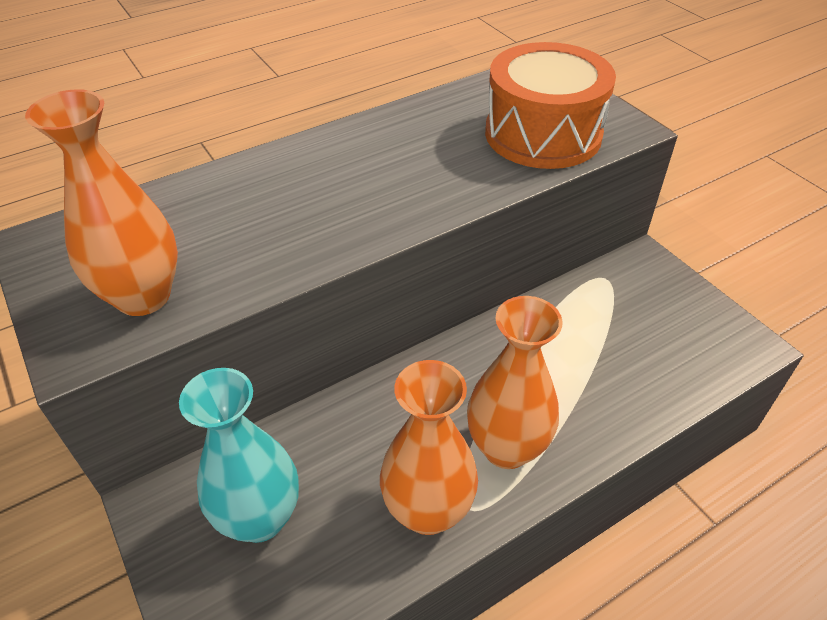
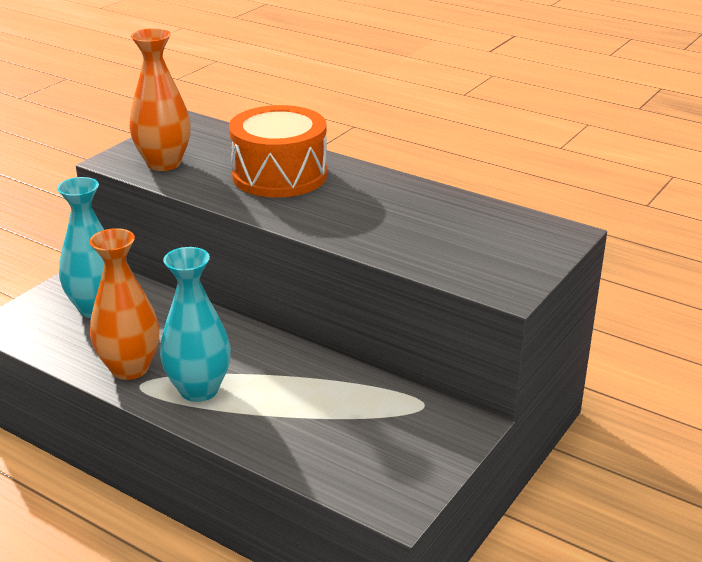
camera: 65 degrees right, 15 degrees down
orange vase [467,296,563,469] -> turquoise vase [160,247,231,402]
orange drum [485,42,616,169] -> orange drum moved to [229,105,327,198]

